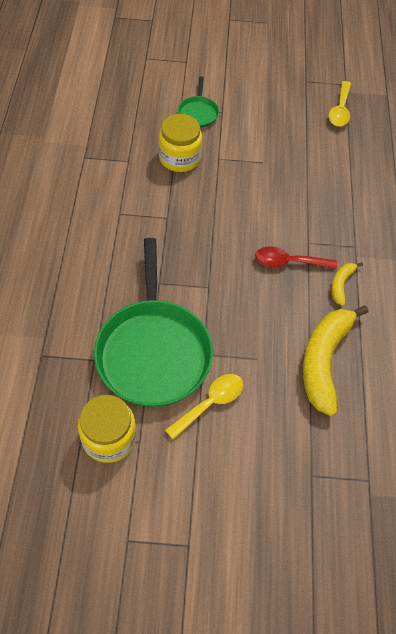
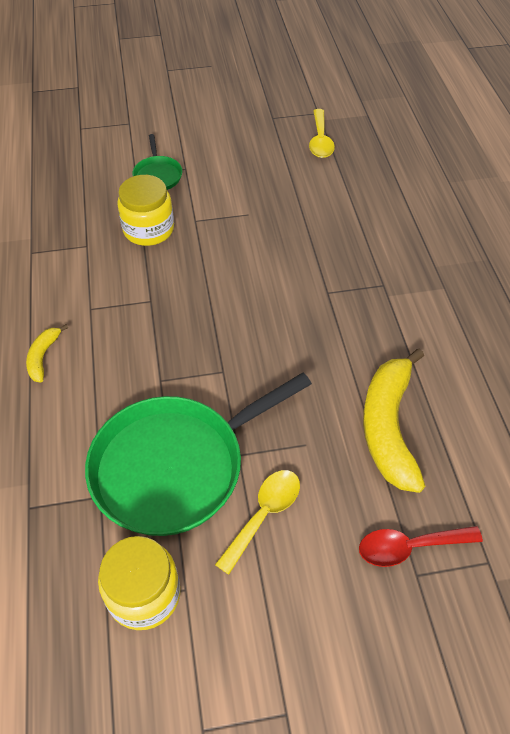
camera: 10 degrees left, 5 degrees down
green pan [94,238,213,407] -> green pan turned 75 degrees clockwise [85,373,312,536]
red spoon [255,247,337,269] -> red spoon moved to [359,526,483,567]
yellow banana [332,262,363,306] -> yellow banana moved to [26,324,68,383]

